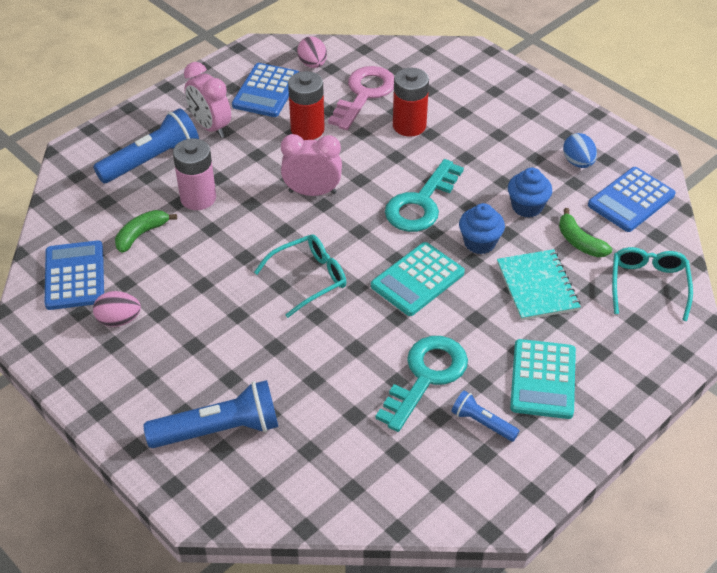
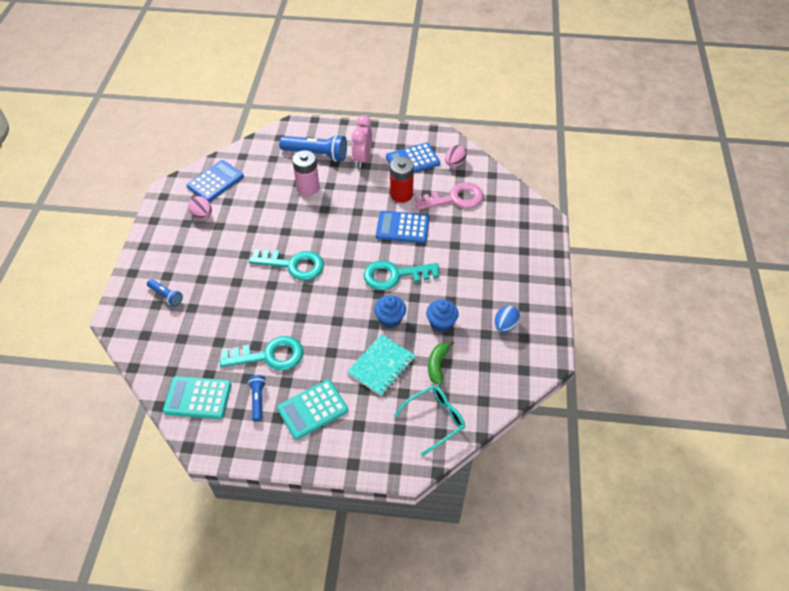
camera: 50 degrees right, 5 degrees up
green banana [115,210,177,253] -> none
blue flashlight [143,380,278,448] -> blue flashlight [147,279,183,306], size x0.53
turquoise glasses [254,235,346,318] -> turquoise key [249,249,324,280]
pink clock [281,134,342,196] -> none
turquoise calculator [371,242,465,316] -> turquoise calculator moved to [163,376,231,419]
red battery [393,68,429,137] -> none
blue calculator [588,167,675,232] -> blue calculator moved to [376,211,430,243]

